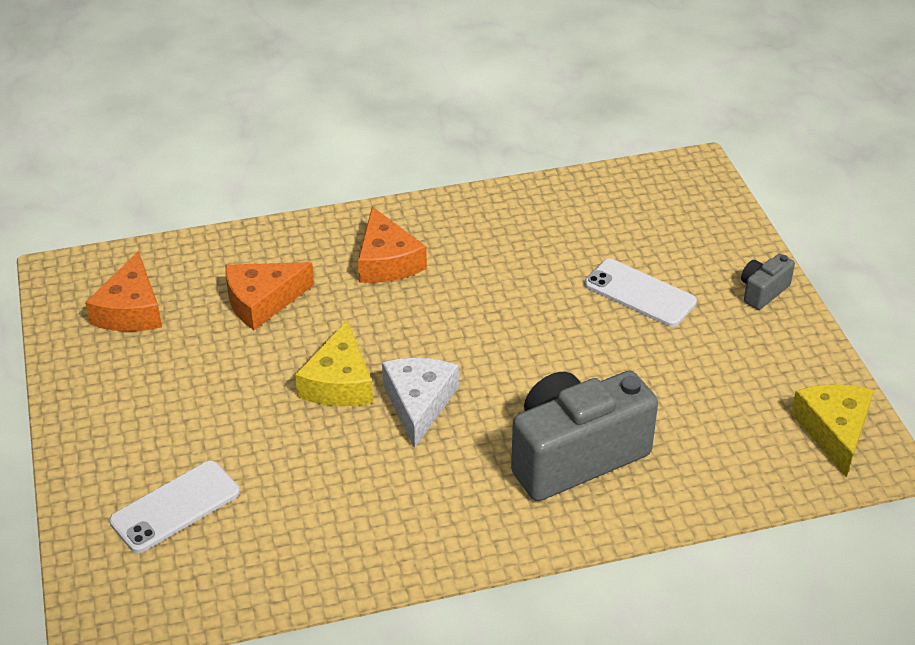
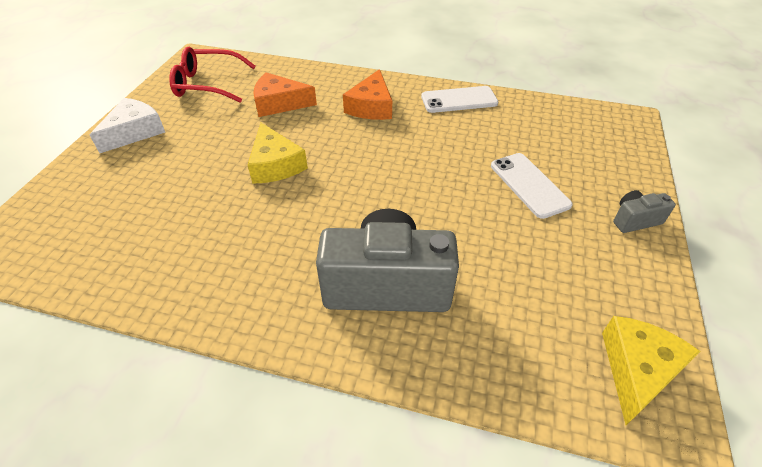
camera: 30 degrees right, 5 degrees up
orange cheese [85,251,162,331] -> red glasses [169,47,256,103]
white phone [109,461,240,553] -> white phone moved to [421,86,498,113]
yellow cheese [295,320,373,406] -> yellow cheese turned 60 degrees counterclockwise [248,123,308,184]
white cheese [382,358,459,448] -> white cheese moved to [90,98,165,153]

